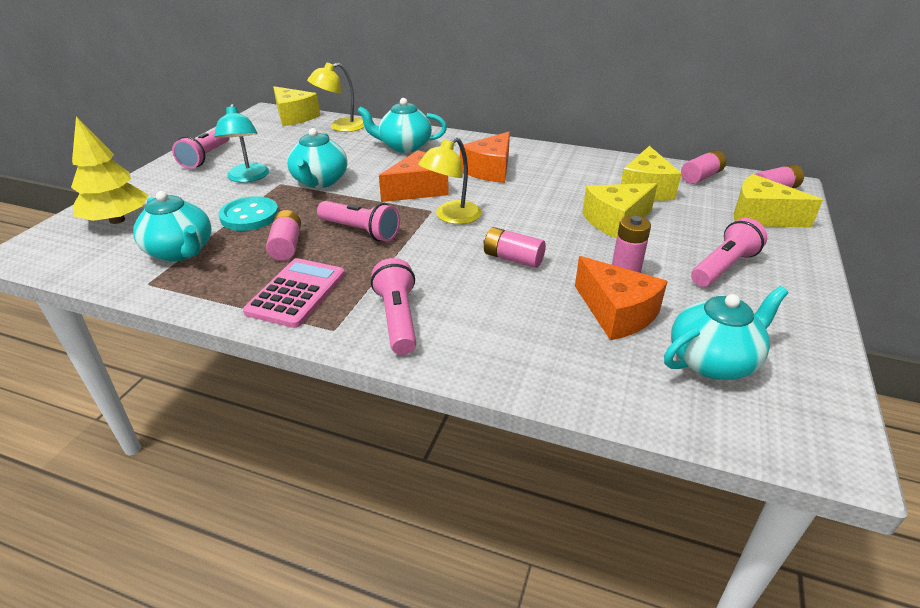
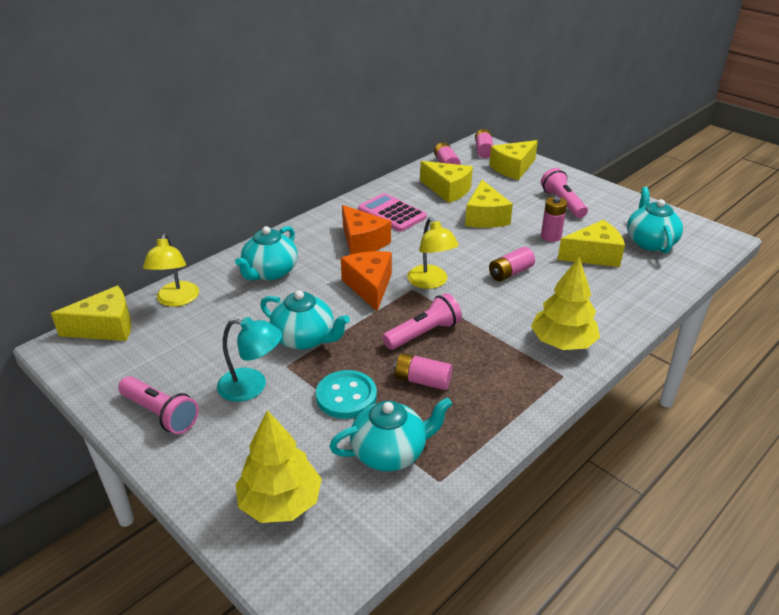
camera: 65 degrees left, 0 degrees up
pink calculator [243,258,345,328] -> pink calculator moved to [358,193,427,232]
pink flashlight [371,258,416,355] -> yellow tree [531,257,600,350]
orange cheese [575,256,668,340] -> yellow cheese [557,220,625,267]

